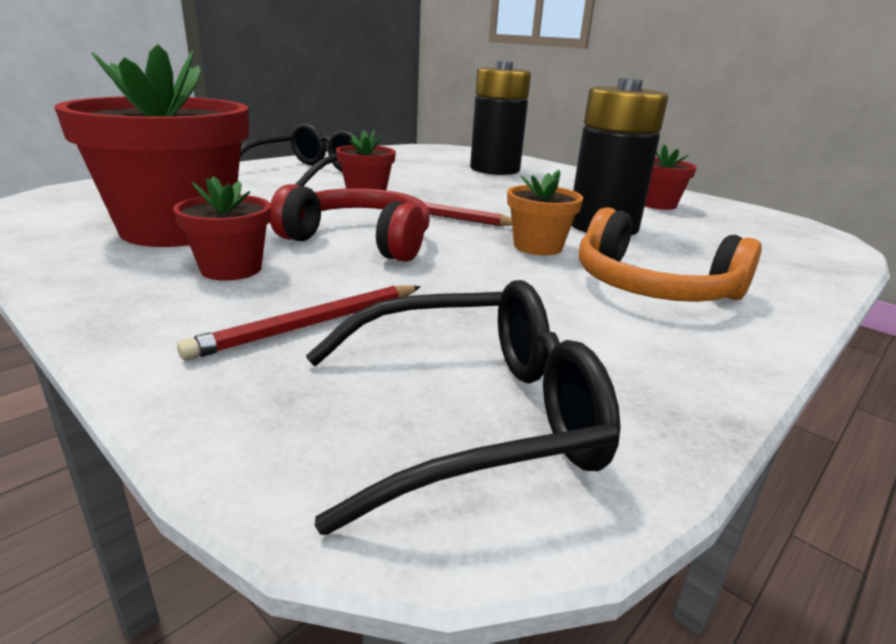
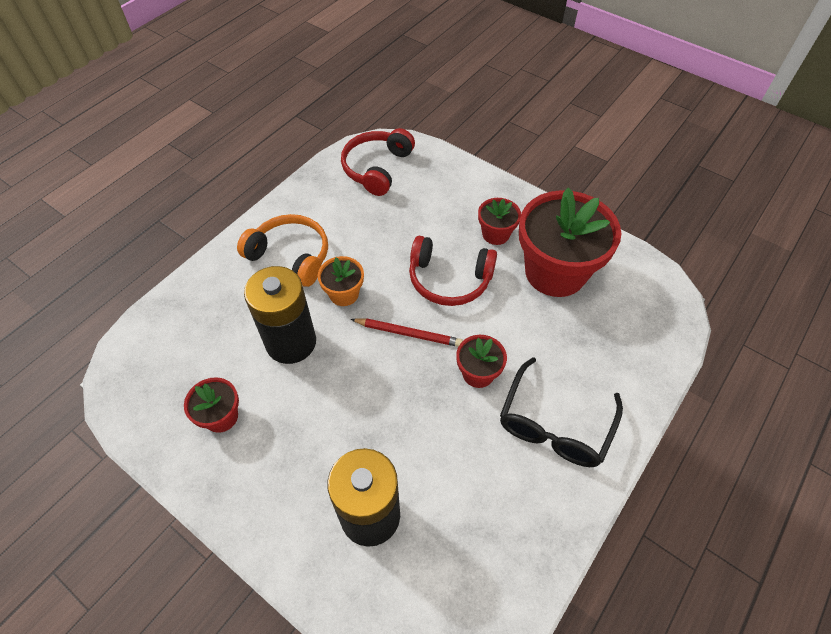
camera: 175 degrees right, 30 degrees up
red pencil [177,285,421,361] -> none
black glasses [306,280,621,535] -> red headphones [341,128,415,196]

